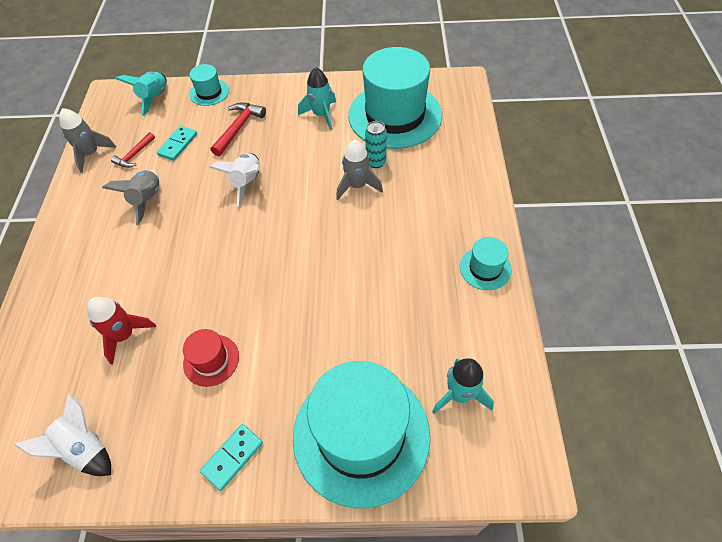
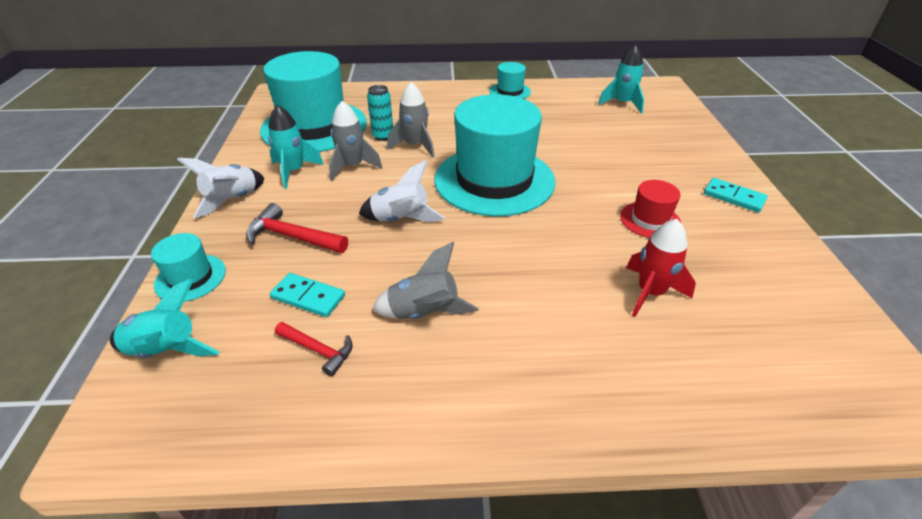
camera: 95 degrees left, 15 degrees down
white rocket [14,392,111,476] -> white rocket moved to [177,158,265,218]
grey rocket [59,108,116,173] -> grey rocket moved to [329,101,382,181]
turquoise hat [293,361,430,508] -> turquoise hat moved to [434,94,555,216]

